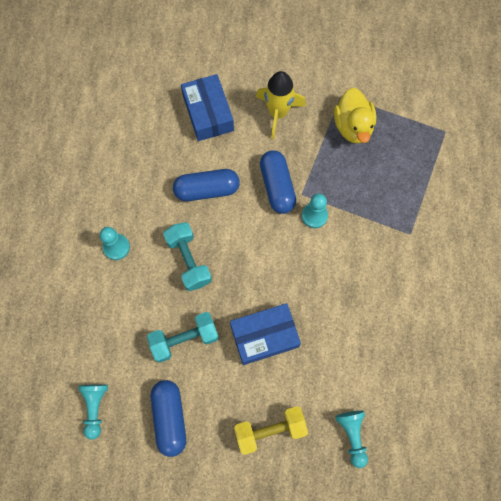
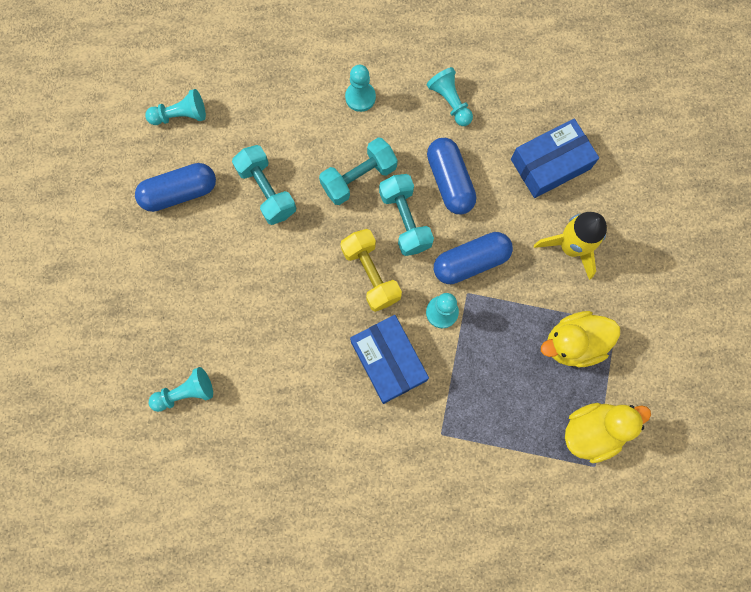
camera: 80 degrees right, 5 degrees up
blue box [230,303,301,365] -> blue box moved to [350,315,429,404]
yellow dumbbell [234,406,308,455] -> yellow dumbbell moved to [340,229,402,312]
none -> turquoise dumbbell [379,174,434,256]
none -> turquoise pawn [427,67,473,126]
none -> yellow duck [565,403,651,463]

